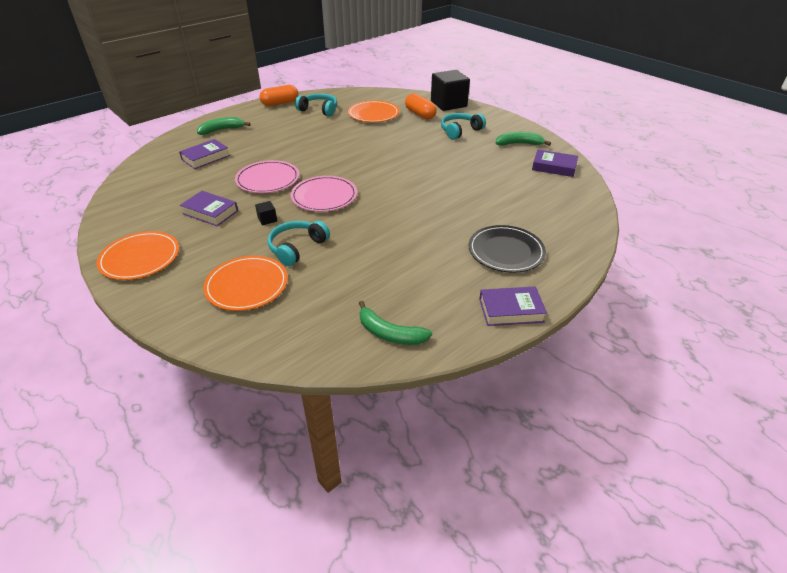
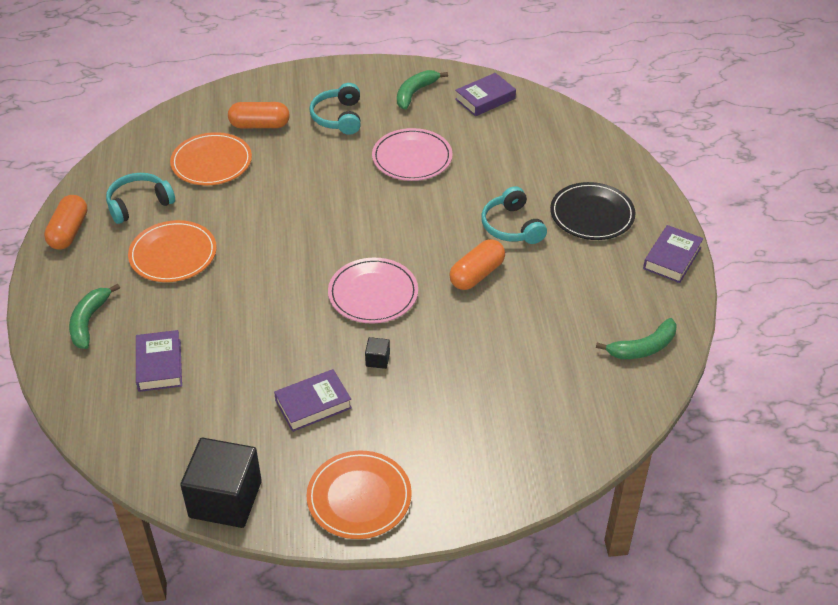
camera: 55 degrees left, 5 degrees up
orange plate [203,256,288,311] -> orange plate moved to [128,220,217,282]
pink plate [235,160,299,193] -> pink plate moved to [372,128,453,181]
turquoise headphones [268,221,330,266] -> turquoise headphones moved to [481,186,547,244]
black cube [431,70,470,111] -> black cube moved to [180,438,262,528]
none -> orange capsule [449,239,505,290]

